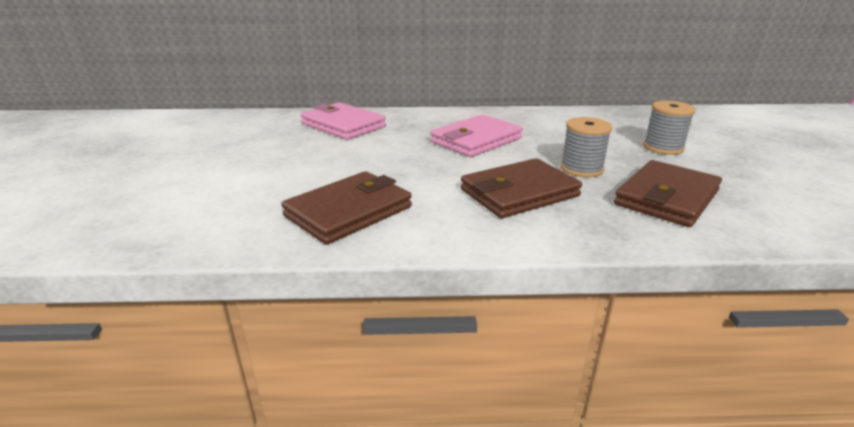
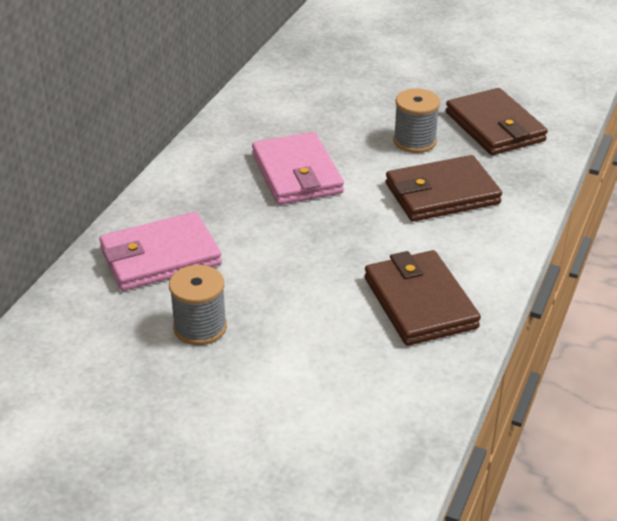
camera: 65 degrees left, 10 degrees up
brown wallet [461,158,582,218] -> brown wallet turned 75 degrees clockwise [386,155,502,222]
grey spool [643,101,696,155] -> grey spool moved to [169,265,227,345]

